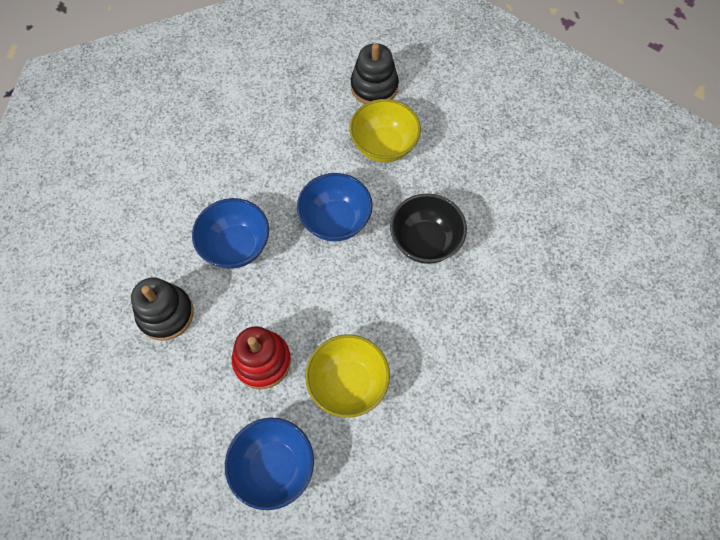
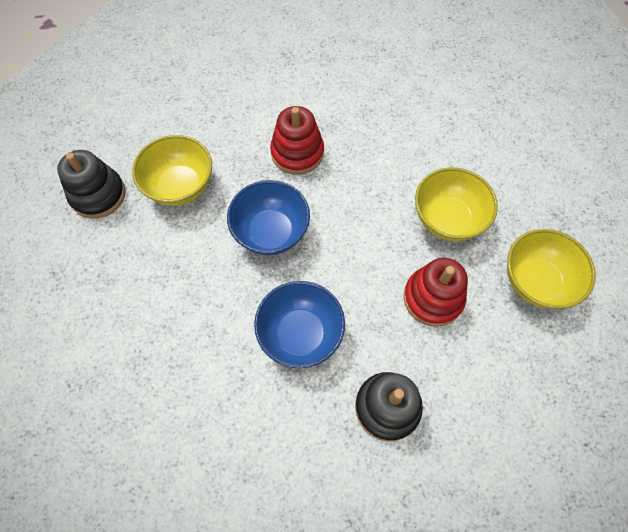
camera: 90 degrees left, 0 degrees up
blue bowl [225,418,314,510] -> yellow bowl [507,229,596,309]
black bowl [390,194,467,264] -> red stacking toy [270,106,324,175]

